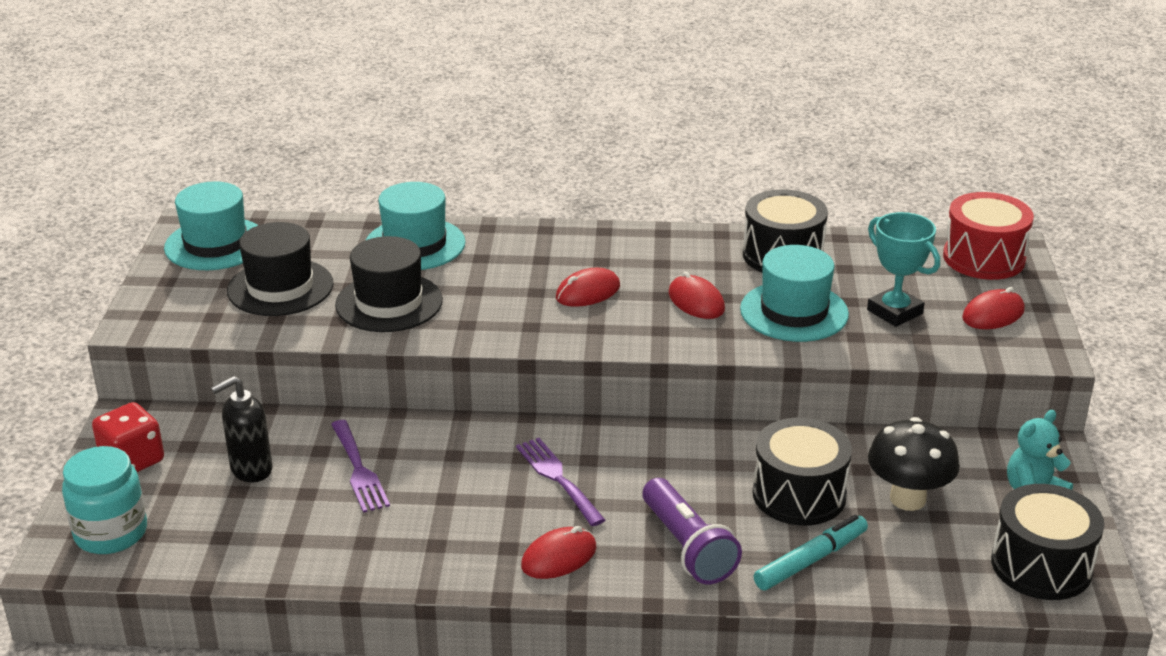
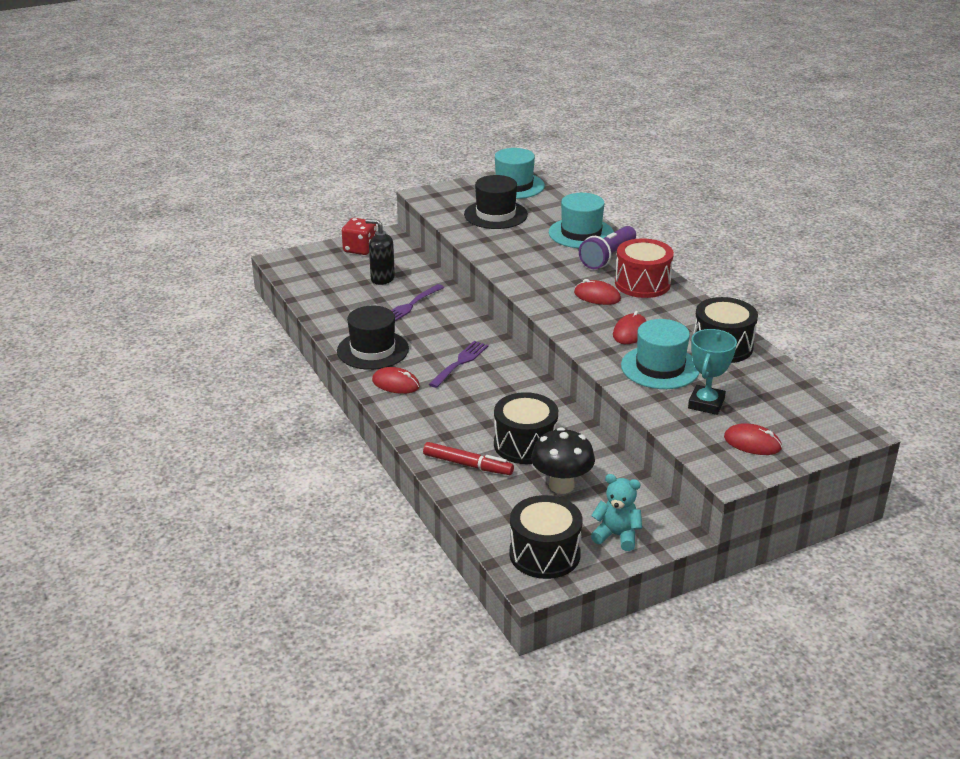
camera: 60 degrees right, 0 degrees up
turquoise jar [62,446,147,554] -> none
black hat [335,236,443,332] -> black hat moved to [337,306,409,370]
purple flashlight [643,478,742,584] -> purple flashlight moved to [579,226,636,269]
turquoise marker [754,515,868,590] -> red marker [423,442,514,475]
red drum [943,192,1034,280] -> red drum moved to [615,238,674,298]

